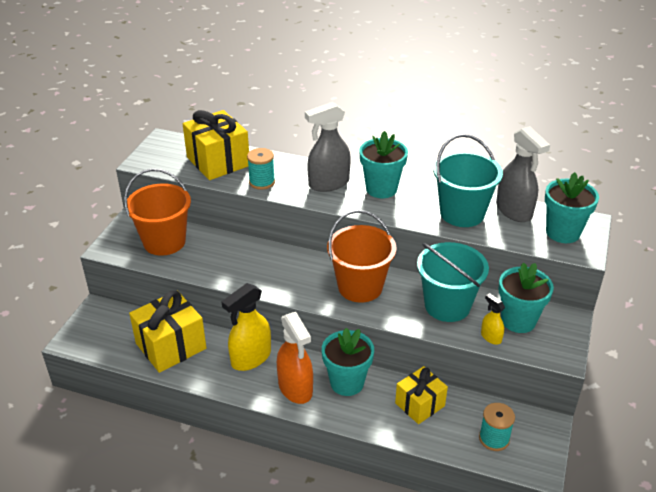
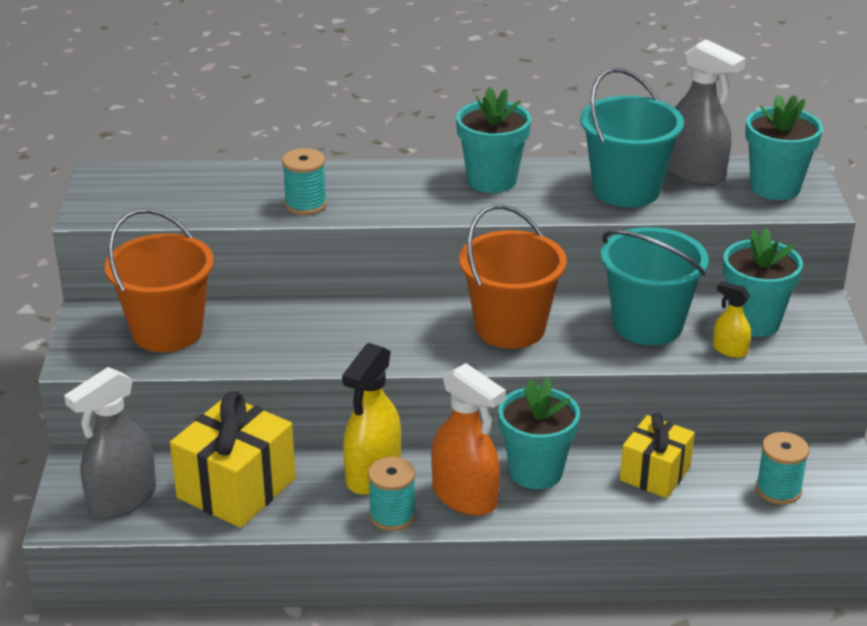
camera: 20 degrees left, 5 degrees down
yellow gift [183,110,249,180] -> none
grey spray bottle [305,102,351,192] -> grey spray bottle moved to [64,367,156,519]
none -> turquoise spool [368,457,416,531]

